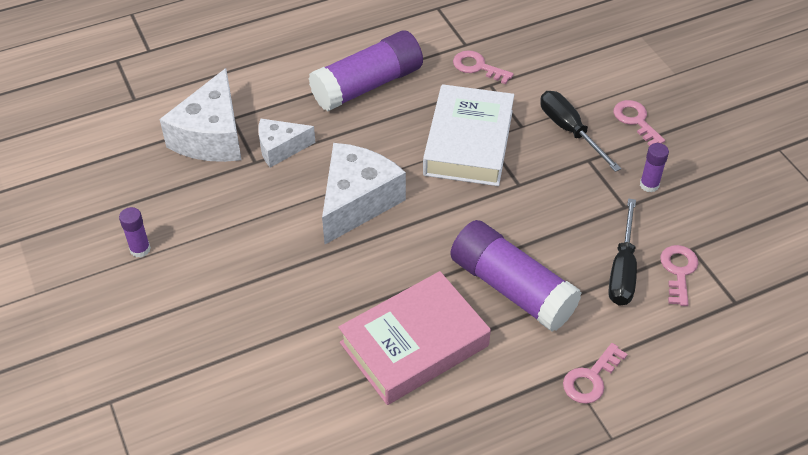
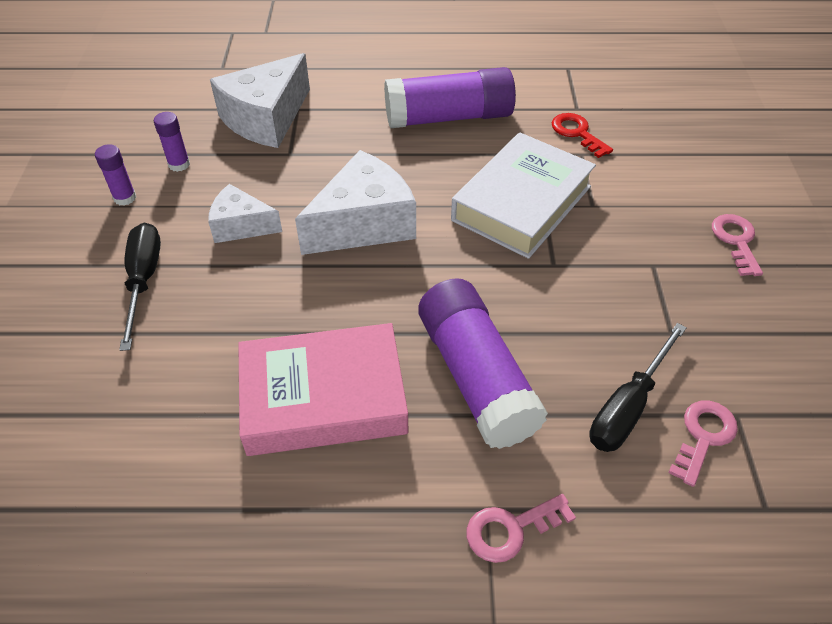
camera: 25 degrees right, 0 degrees up
white cheese [258,119,315,168] -> white cheese moved to [208,184,282,243]
pink key [453,50,514,84] -> red key [552,113,613,158]
black screwdriver [540,91,621,172] -> black screwdriver moved to [119,223,161,351]
purple glue stick [640,143,669,192] -> purple glue stick moved to [154,112,190,172]

